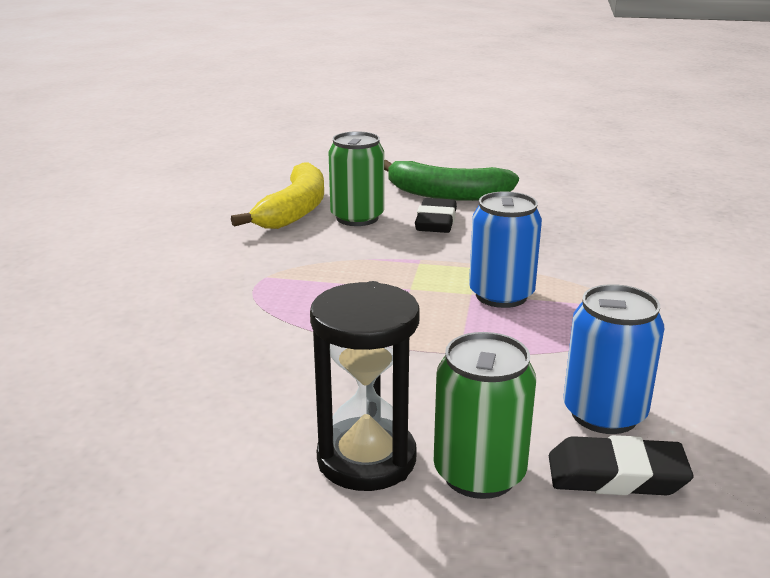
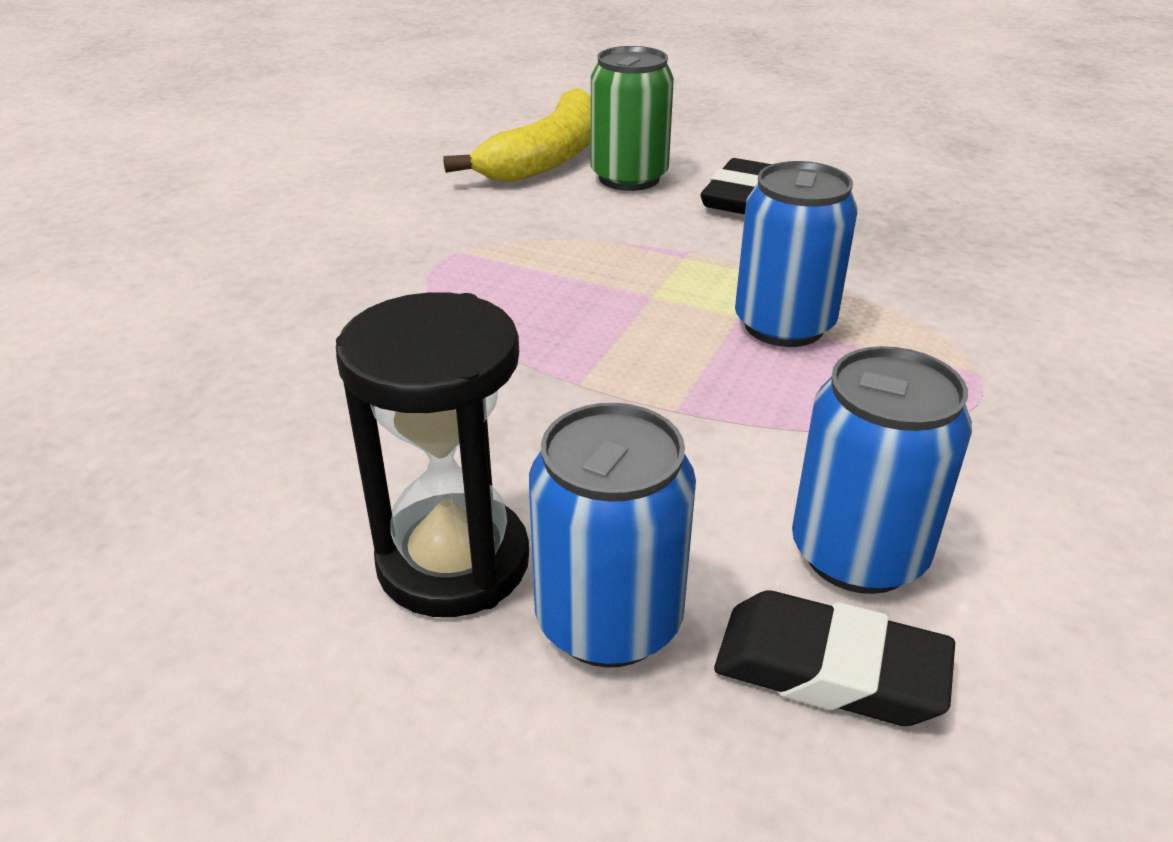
camera: 15 degrees right, 10 degrees up
green banana [384,160,519,201] -> none
green can [434,332,536,499] -> blue can [529,403,696,668]

